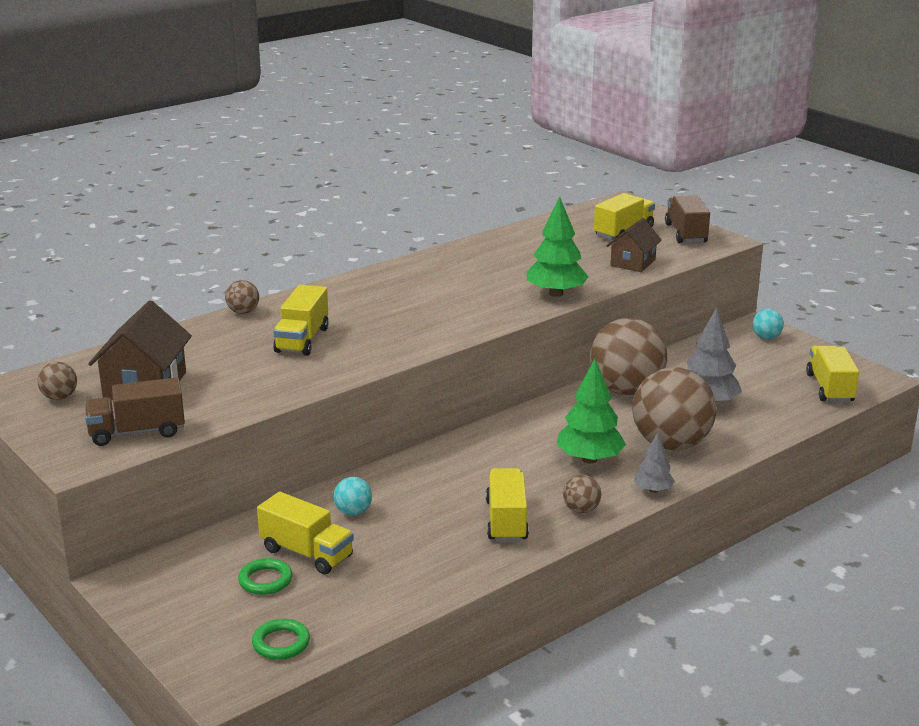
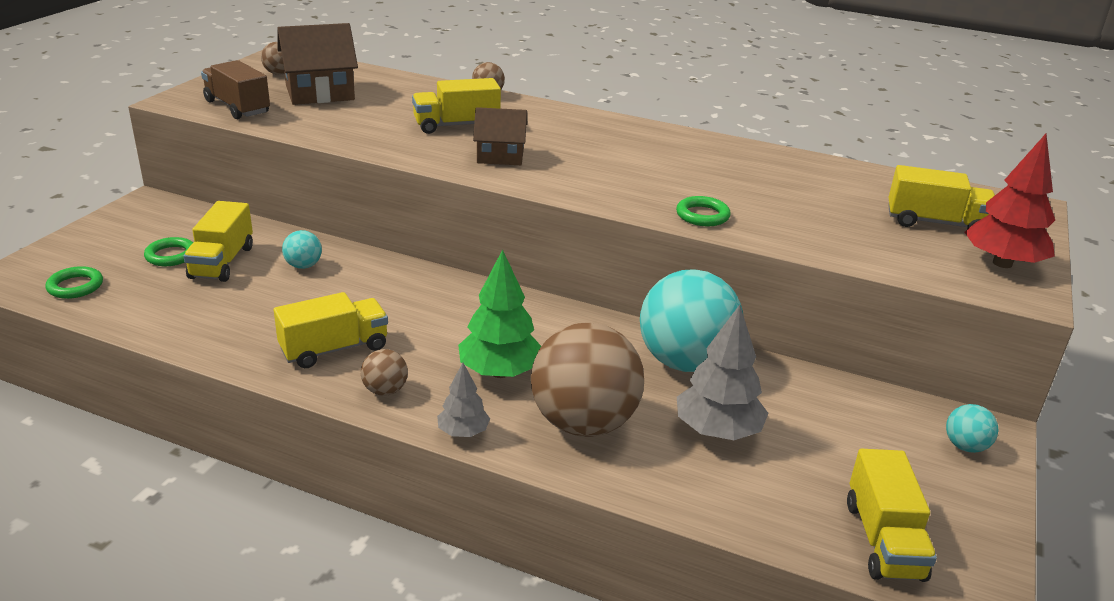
camera: 60 degrees right, 5 degrees up
green tree [527,197,589,297] -> green ring [676,196,730,226]
brown ball [590,318,667,395] -> turquoise ball [640,269,744,372]
brown house [607,218,662,272] -> brown house moved to [473,107,527,165]
brown truck [665,195,710,243] -> red tree [965,134,1055,268]
yellow truck [806,346,859,402] -> yellow truck turned 120 degrees clockwise [847,449,937,582]

